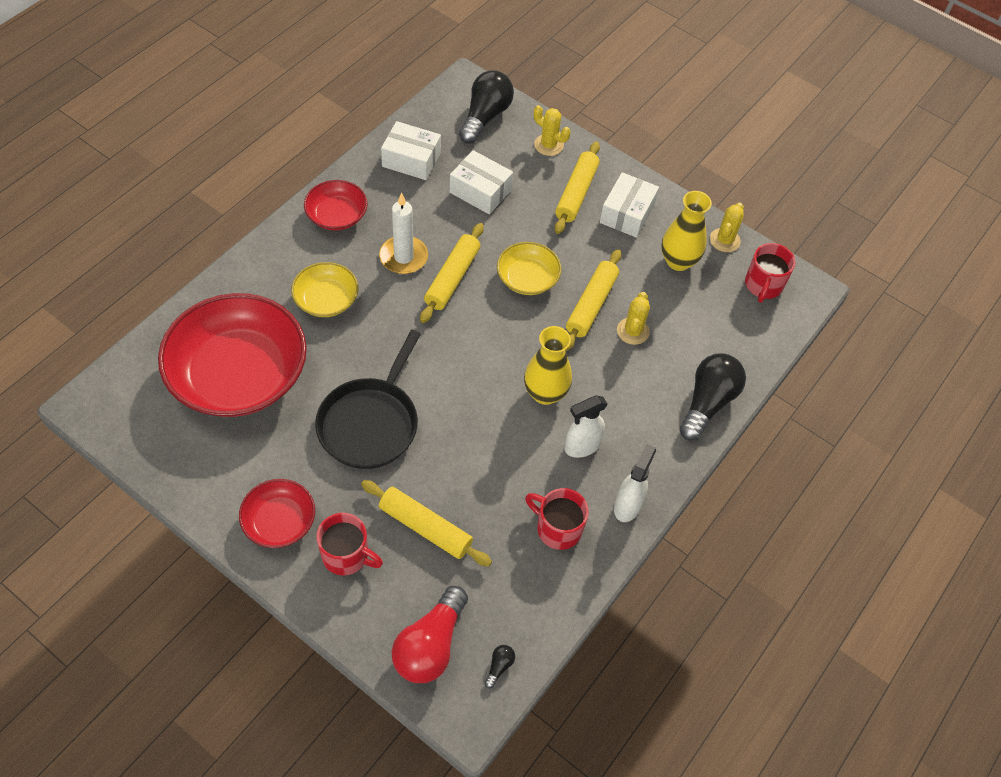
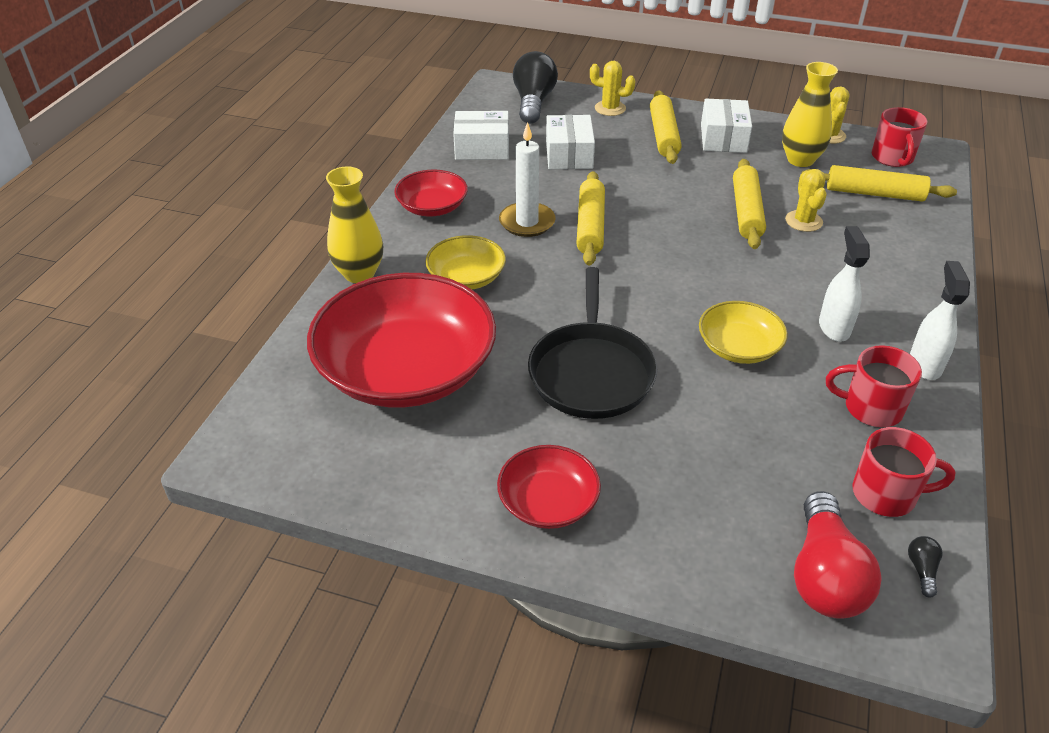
camera: 15 degrees left, 15 degrees down
red mug [316,513,383,576] -> red mug moved to [853,427,955,517]
yellow rolling pin [361,480,492,566] -> yellow rolling pin moved to [801,165,957,202]
white box [450,150,513,214] -> white box turned 75 degrees clockwise [546,115,595,169]
yellow bowl [497,242,561,295] -> yellow bowl moved to [699,301,788,364]
yellow vase [524,326,572,405] -> yellow vase moved to [326,166,383,283]
white spray bottle [565,395,608,458] -> white spray bottle turned 135 degrees clockwise [819,226,870,342]
black light bulb [679,353,746,441] -> none

